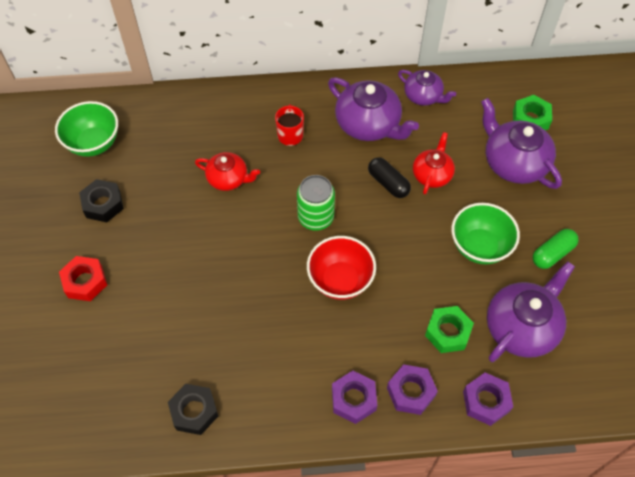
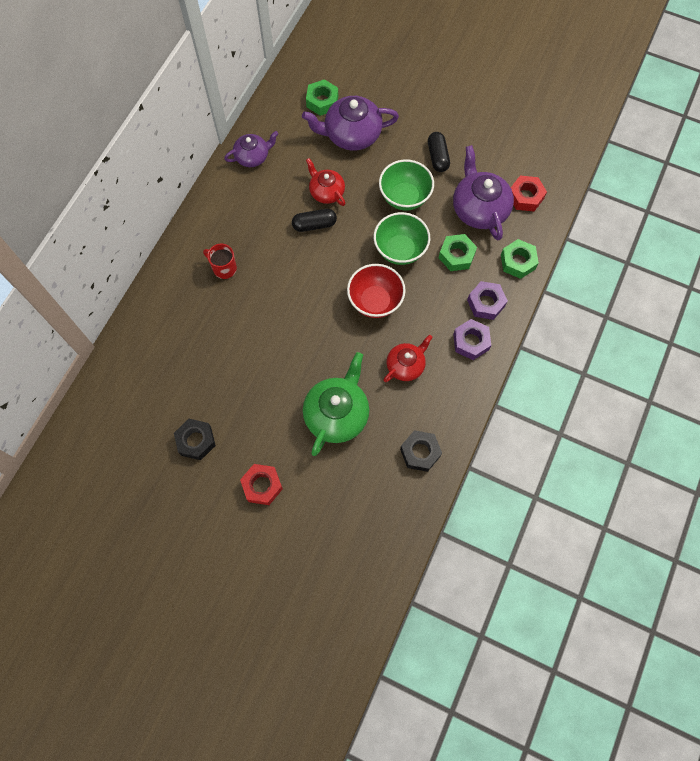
camera: 60 degrees left, 10 degrees up
green bowl [55,101,118,157] -> green bowl moved to [374,212,430,265]
red teapot [195,152,260,191] -> red teapot moved to [384,335,433,382]
green can [297,175,335,231] -> none
purple teapot [328,77,419,141] -> none
purple nut [463,372,513,426] -> green nut [501,239,539,279]
green capsule [533,229,579,269] -> black capsule [428,132,450,172]
none -> green teapot [303,352,369,456]
none -> red nut [511,175,547,212]

